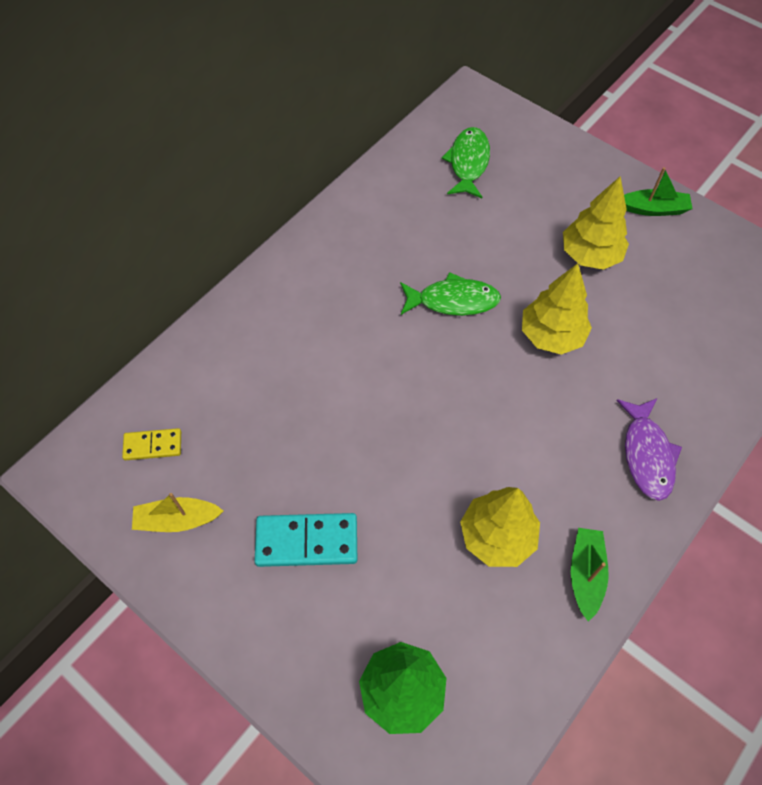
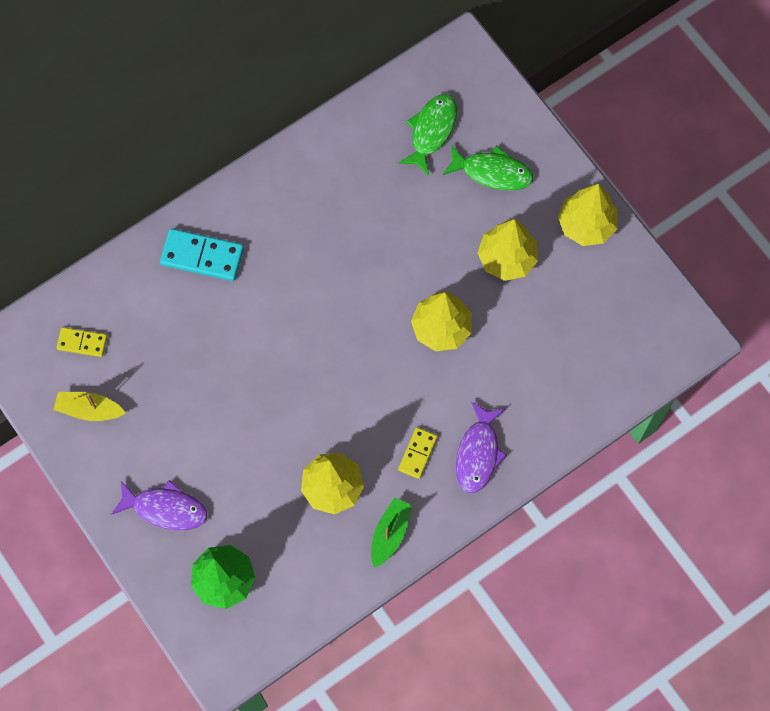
camera: 15 degrees right, 10 degrees up
turquoise domino [255,513,357,567] -> turquoise domino moved to [160,228,244,281]
green fish [400,272,501,316] -> green fish moved to [443,145,533,190]
green boat [624,167,692,216] -> yellow tree [558,184,618,246]
none -> purple fish [111,480,207,531]
none -> yellow domino [398,427,438,479]

